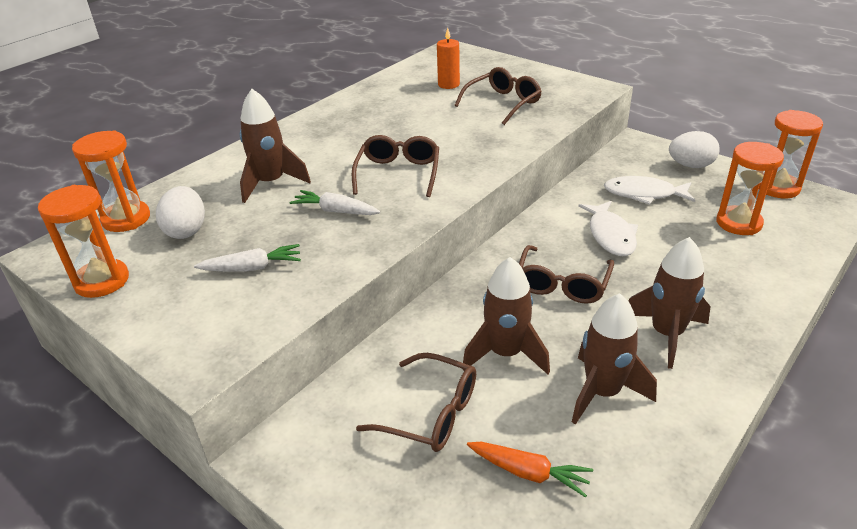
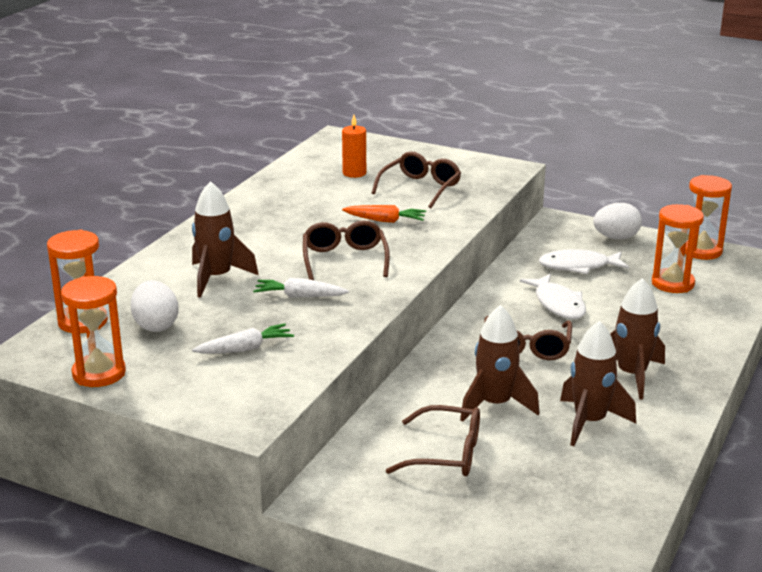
camera: 15 degrees left, 10 degrees down
orange carrot [467,442,593,497] -> orange carrot moved to [342,205,426,223]

